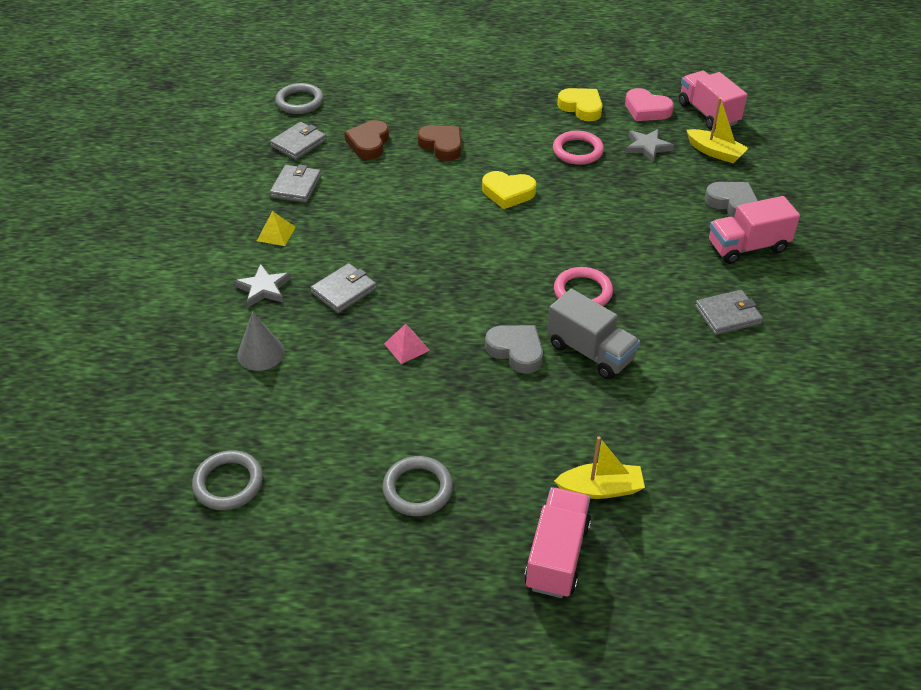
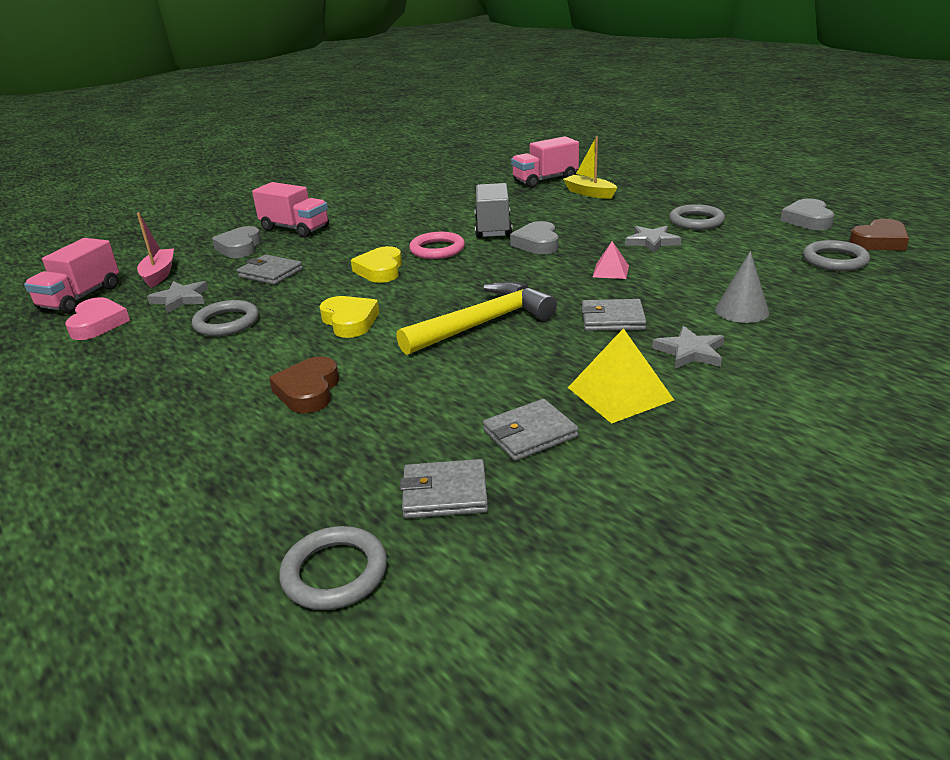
camera: 130 degrees left, 15 degrees down
yellow pyramid [257,211,296,246] -> yellow pyramid [568,328,674,424], size x1.72
brown heart [344,120,389,159] -> brown heart moved to [849,219,909,251]
pink truck [524,487,591,598] -> pink truck moved to [511,136,579,188]
pink ring [553,131,604,165] -> grey ring [192,300,259,336]
yellow heart [557,88,602,121] -> yellow heart moved to [351,246,402,283]
yellow boat [686,97,748,163] -> pink boat [137,212,174,288]
grey wallet [695,290,763,335] -> grey wallet moved to [237,255,303,285]
none -> yellow hammer [396,281,557,355]
none -> grey star [625,226,681,253]
none -> grey heart [780,199,834,230]

